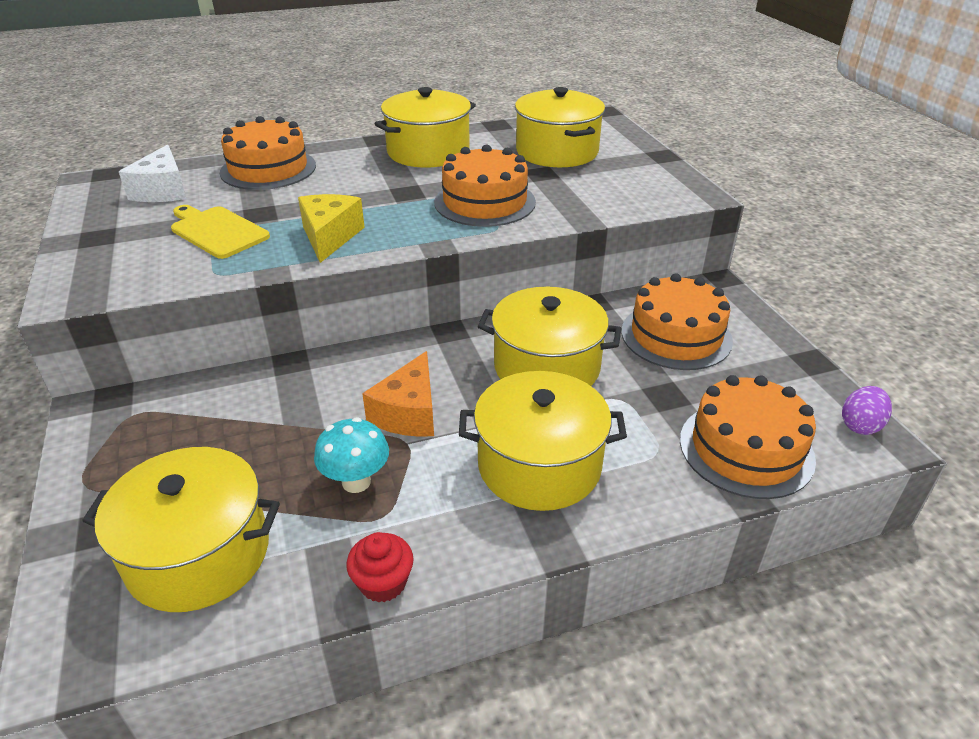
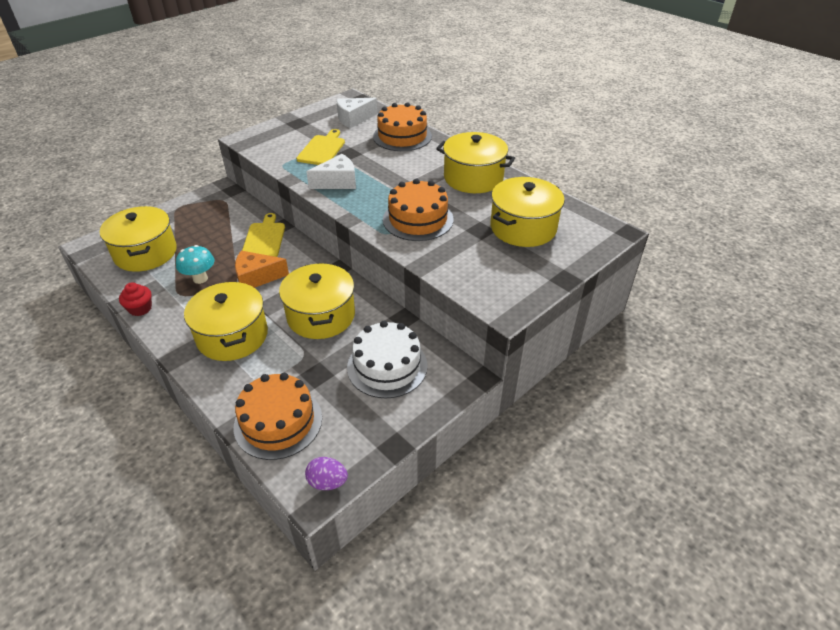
camera: 65 degrees right, 5 degrees up
yellow cheese [298,194,365,263] -> white cheese [306,154,356,189]
orange cake [622,273,733,370] -> white cake [347,321,428,398]
none -> yellow cutting board [242,213,285,257]

